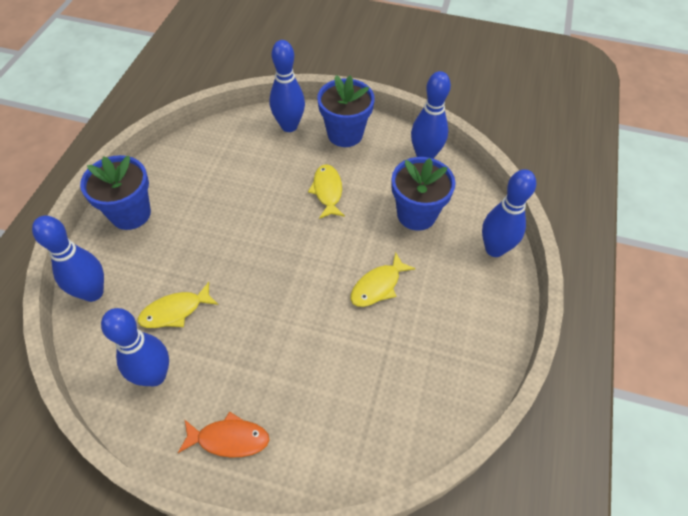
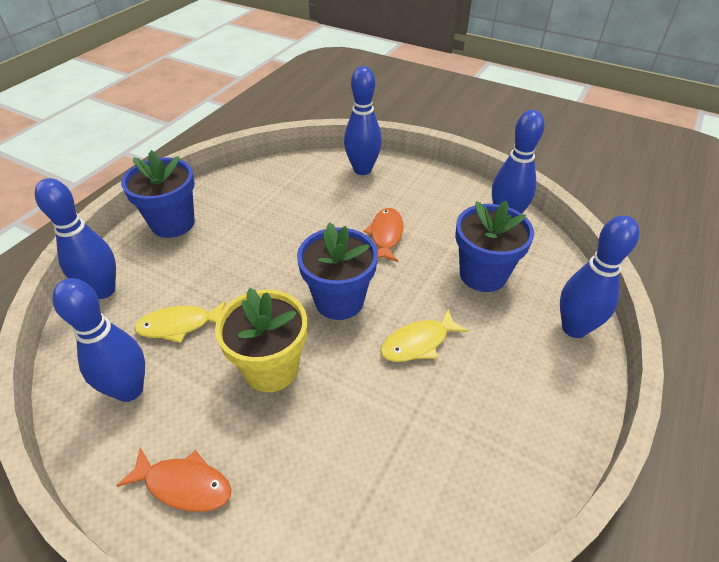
camera: 15 degrees right, 10 degrees down
yellow fish [308,164,345,219] -> orange fish [364,208,403,262]
blue flower pot [317,75,375,147] -> blue flower pot moved to [297,222,378,320]
none -> yellow flower pot [215,288,307,392]

